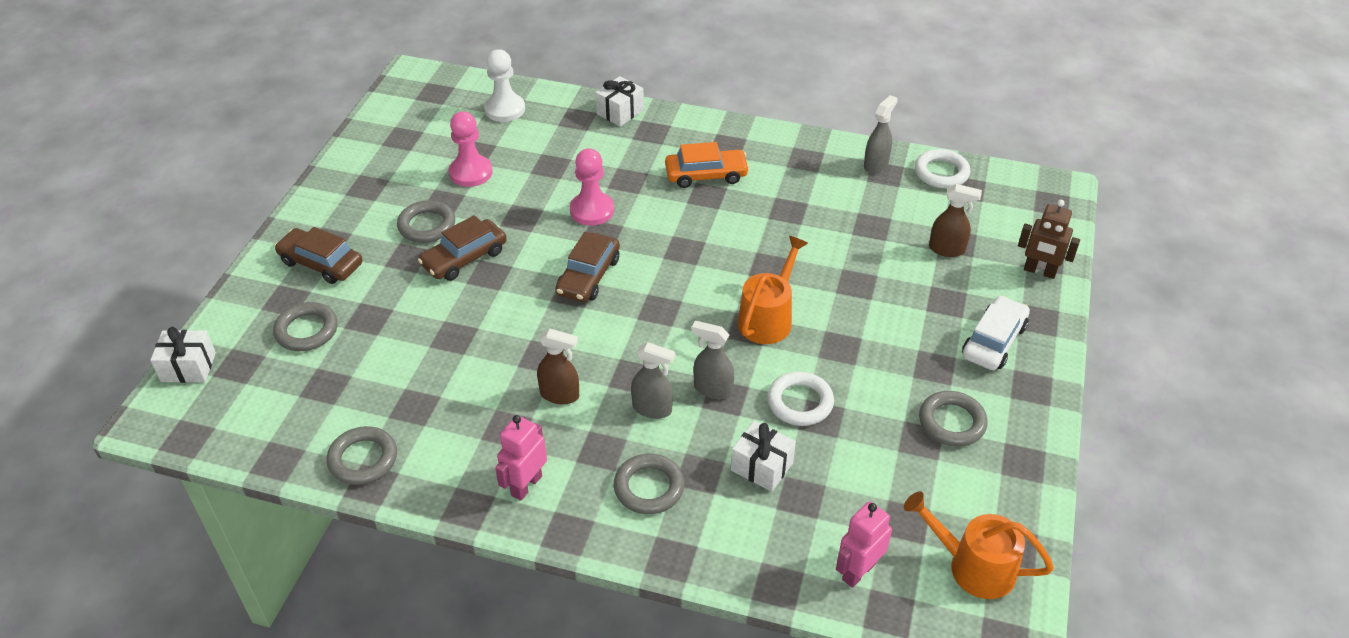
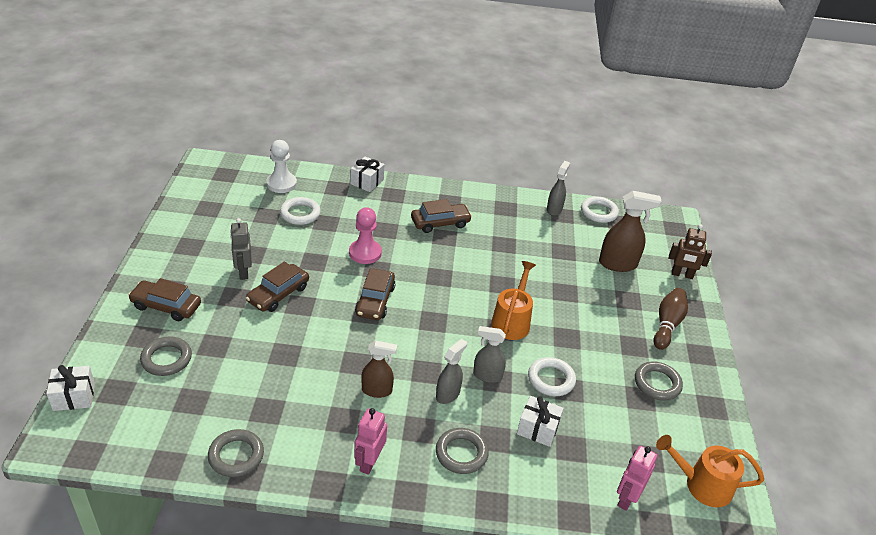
camera: 15 degrees left, 5 degrees down
grey ring [397,200,455,243] -> grey robot [230,218,252,280]
pink pawn [449,111,492,187] -> none
grey spray bottle [631,342,675,419] -> grey spray bottle turned 60 degrees counterclockwise [436,339,467,404]
orange car [665,142,749,188] -> brown car [411,199,472,233]
brown spray bottle [929,184,982,257] -> brown spray bottle [599,191,662,272], size x1.55
white car [962,295,1030,370] -> brown bowling pin [654,288,688,350]
none -> white ring [280,197,321,225]

